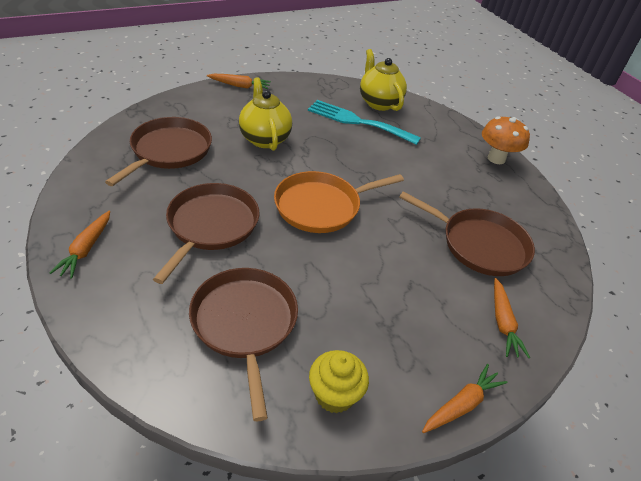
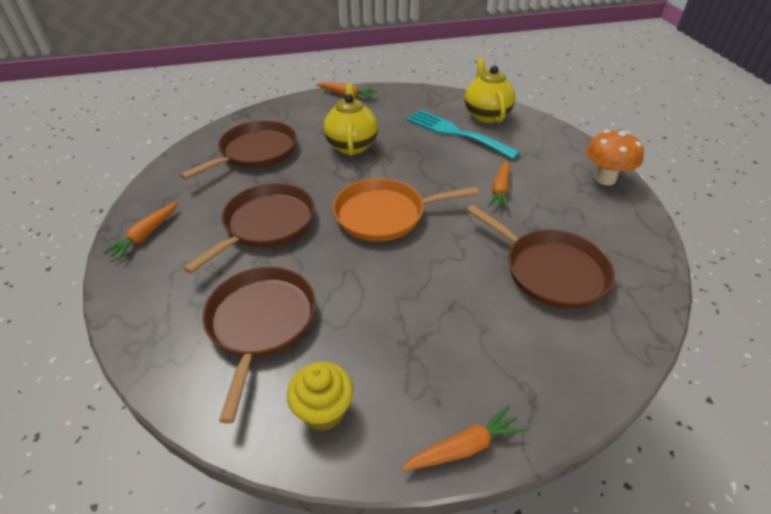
camera: 20 degrees right, 0 degrees up
orange carrot [494,278,530,358] -> orange carrot moved to [488,160,510,210]

